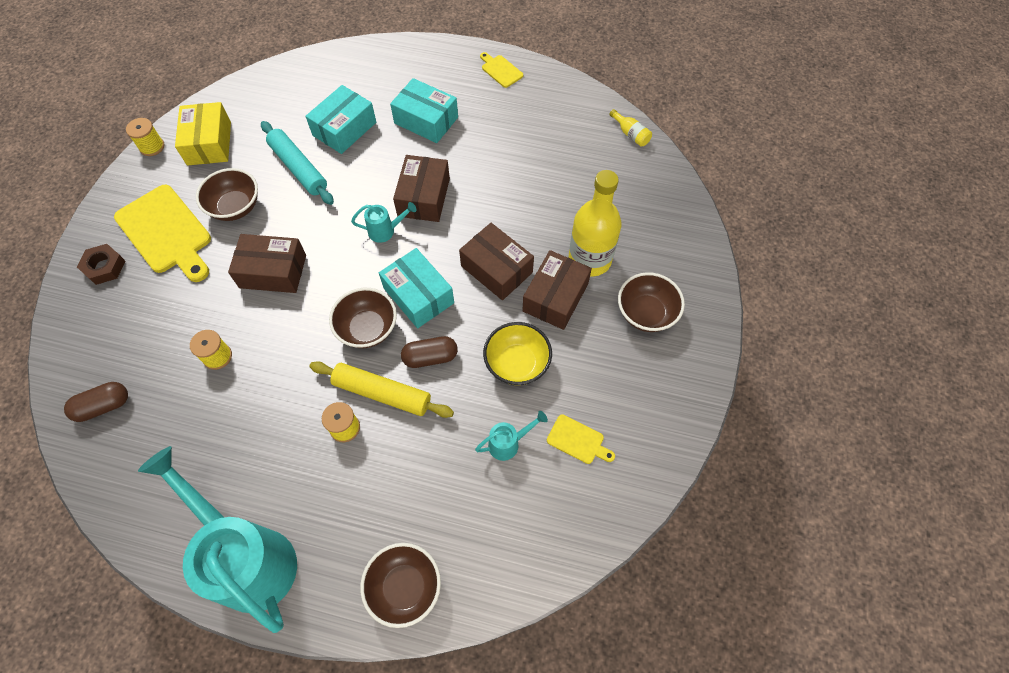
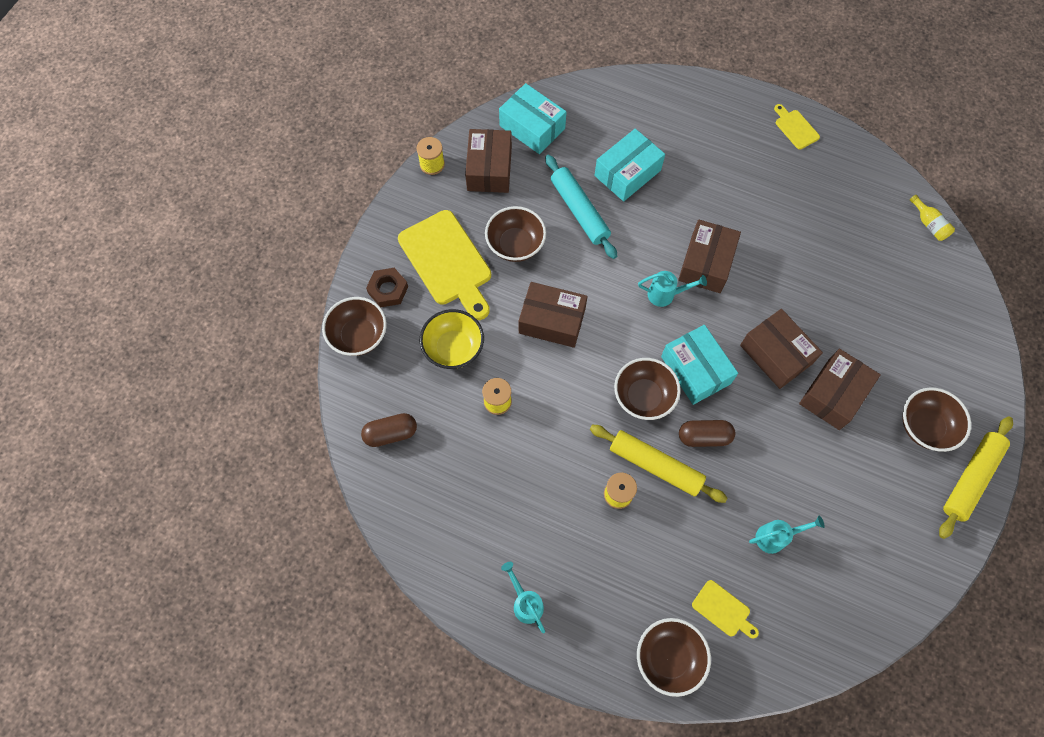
camera: 10 degrees right, 5 degrees up
turquoise watering can [138,446,297,633] -> turquoise watering can [501,562,545,633], size x0.41
yellow box [175,102,231,166] -> brown box [465,129,512,193]
turquoise box [390,78,458,143] -> turquoise box moved to [499,83,567,154]
yellow bowl [483,322,552,385] -> yellow bowl moved to [420,309,484,369]
yellow cutting board [547,414,615,464] -> yellow cutting board moved to [692,580,759,639]
yellow bottle [569,170,622,277] -> none
none -> brown bowl [322,297,387,356]
none -> yellow rolling pin [939,416,1013,539]

